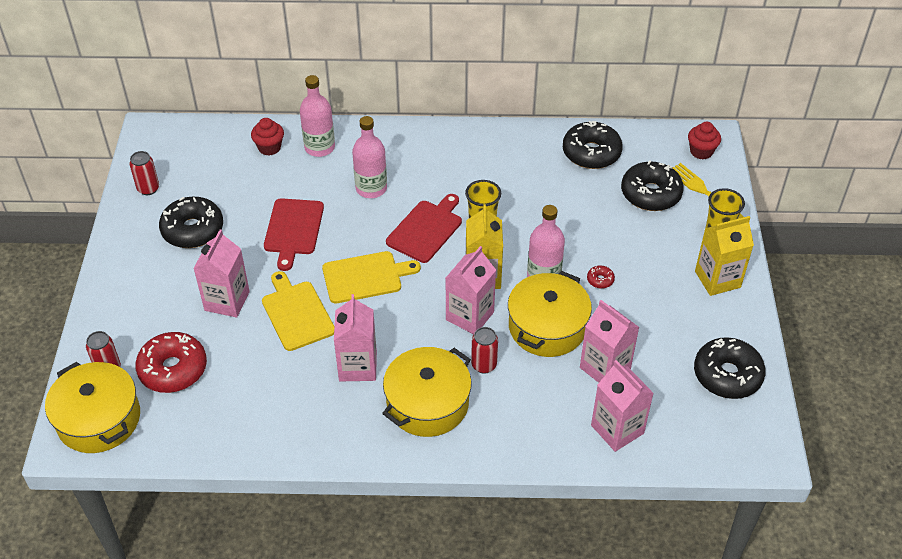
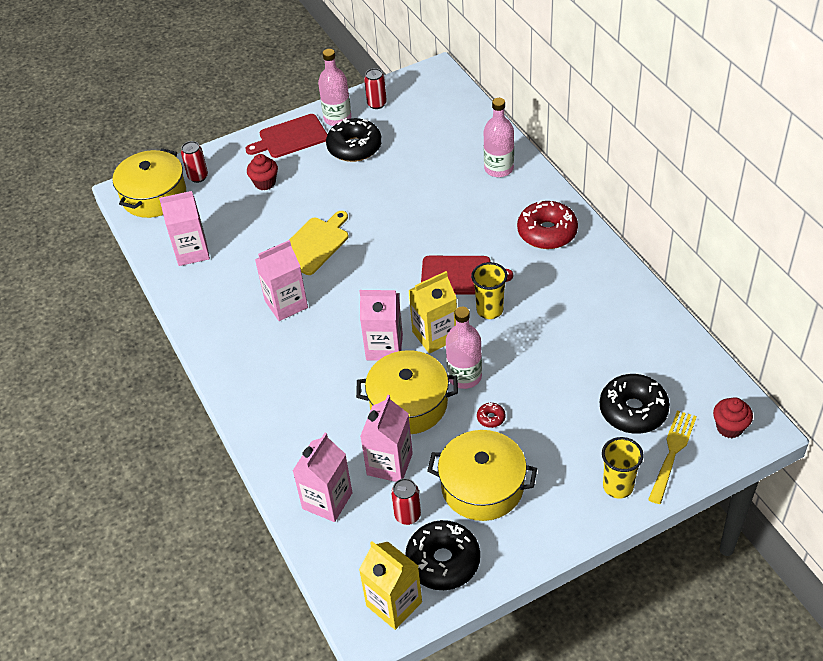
camera: 65 degrees right, 0 degrees up
red donut [135,332,207,393] -> red donut moved to [517,200,578,249]
pink carton [193,230,250,317] -> pink carton moved to [159,191,210,266]
red cupcake [251,118,284,156] -> red cupcake moved to [247,154,278,190]
red cutting board [264,198,324,271] -> red cutting board moved to [245,114,328,158]
yellow cutting board [322,251,421,304] -> none
pink bottle [352,116,387,198] -> pink bottle moved to [318,49,351,126]
yellow pot [382,347,472,437] -> yellow pot moved to [427,430,537,521]
red can [471,327,498,374] -> red can moved to [391,478,421,525]
black donut [563,121,623,169] -> none
yellow carton [695,216,754,296] -> yellow carton moved to [359,541,422,630]

